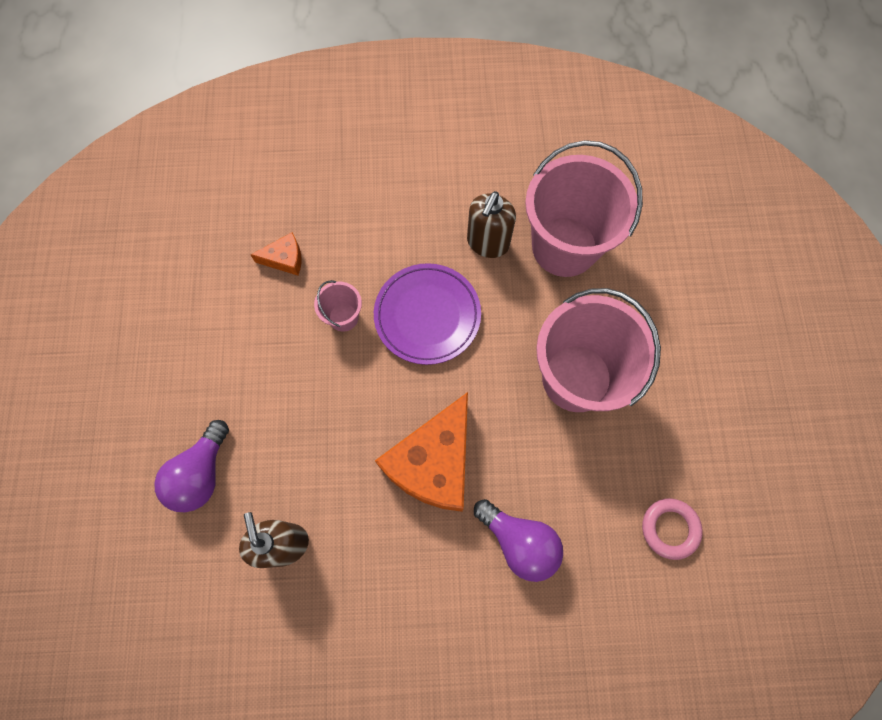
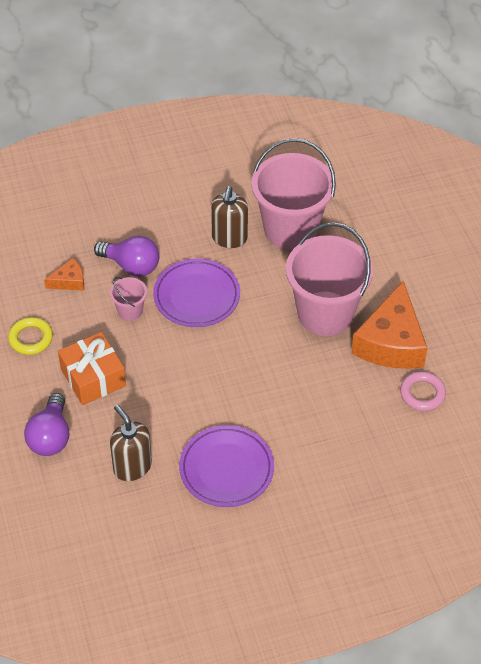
camera: 15 degrees left, 20 degrees down
orange cheese [375,392,468,512] -> orange cheese moved to [351,280,428,369]
purple light bulb [474,499,563,582] -> purple light bulb moved to [94,236,159,277]
none -> yellow ring [8,317,53,355]
none -> orange gift [58,332,126,405]
none -> purple plate [179,425,274,507]

